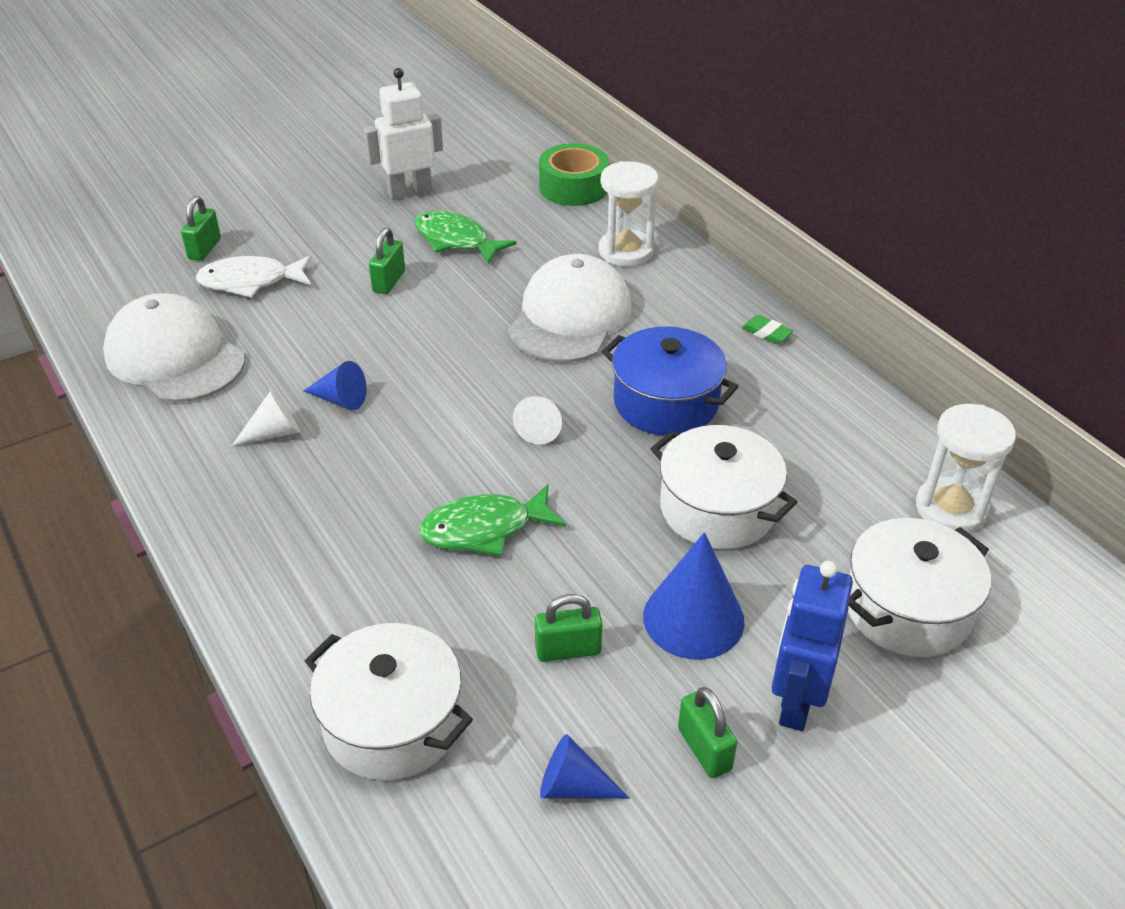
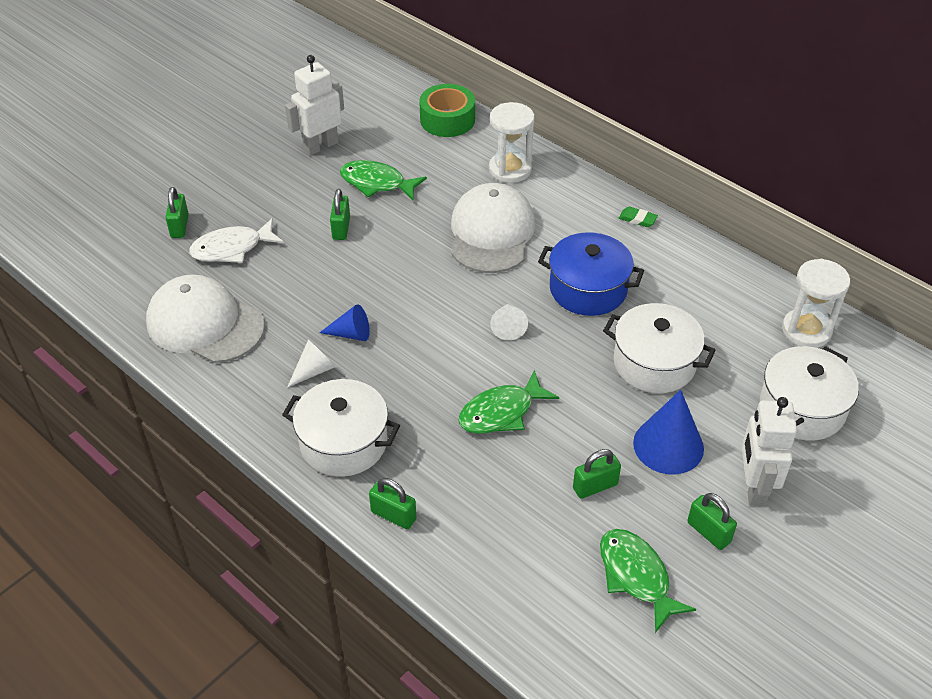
camera: 15 degrees left, 5 degrees up
white pot [305,623,473,781] -> white pot moved to [282,379,400,477]
blue cone [540,734,630,799] -> green fish [600,529,696,633]
blue robot [771,561,853,731] -> white robot [742,397,797,506]
none -> green padlock [369,478,417,529]

